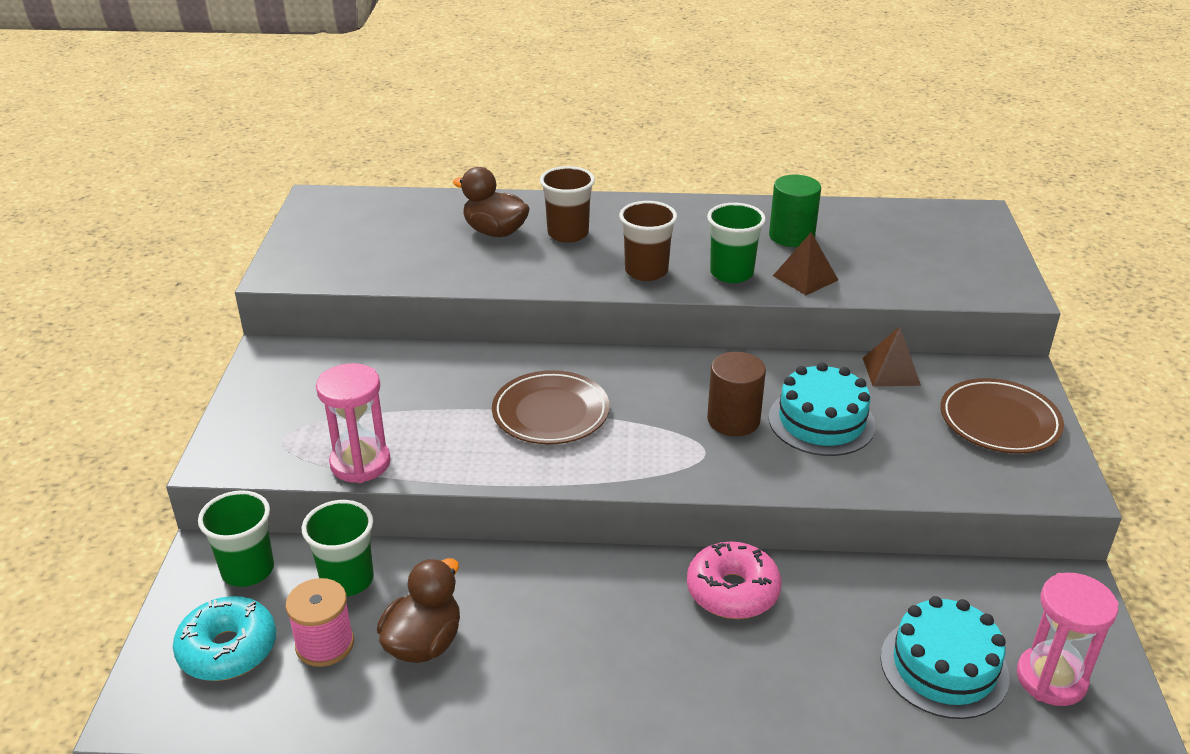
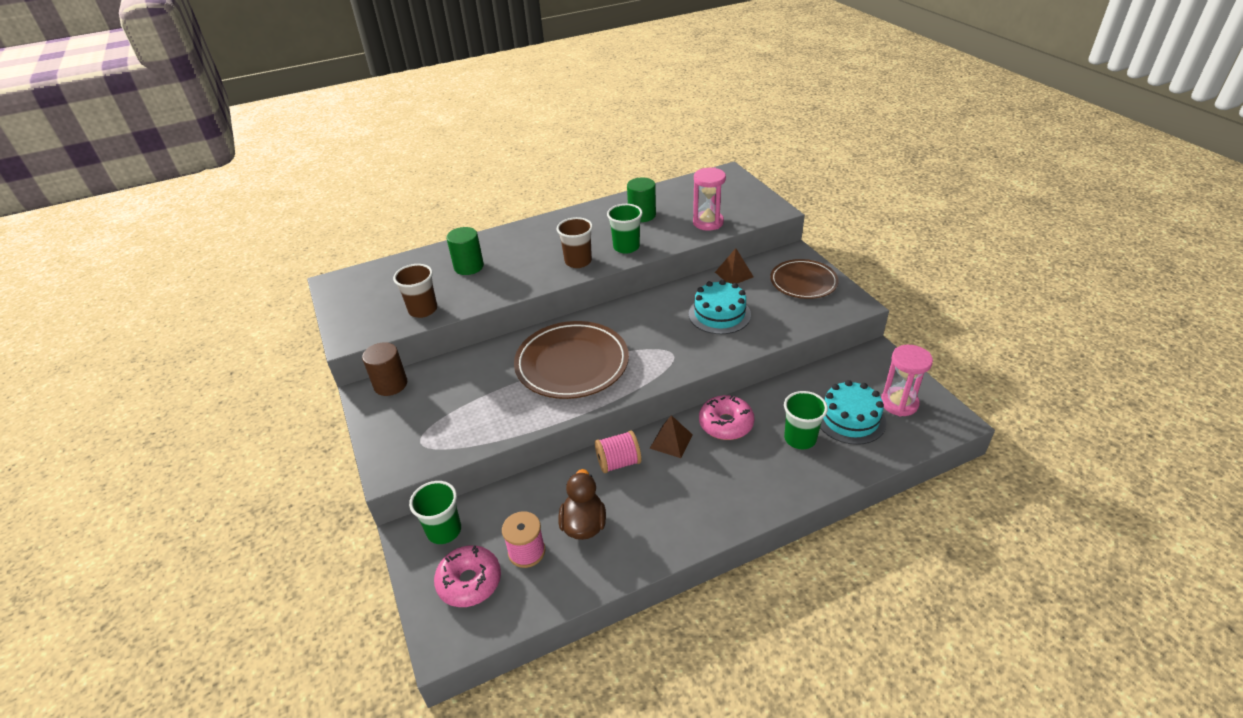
camera: 25 degrees left, 5 degrees up
turquoise donut [173,596,276,681] -> pink donut [434,545,501,607]
green cup [302,500,374,597] -> green cup moved to [784,391,828,449]
pink hourglass [316,363,391,483] -> pink hourglass moved to [693,167,726,231]
brown duck [453,167,530,237] -> green cylinder [446,227,484,275]
brown plate [492,370,610,444] -> brown plate [514,321,629,399], size x1.55
brown cup [540,166,595,243] -> brown cup moved to [393,264,437,318]
brown cylinder [707,352,766,436] -> brown cylinder moved to [362,342,407,396]
brown pyramid [773,232,838,295] -> brown pyramid moved to [650,415,693,458]
none -> pink spool [595,430,641,473]

